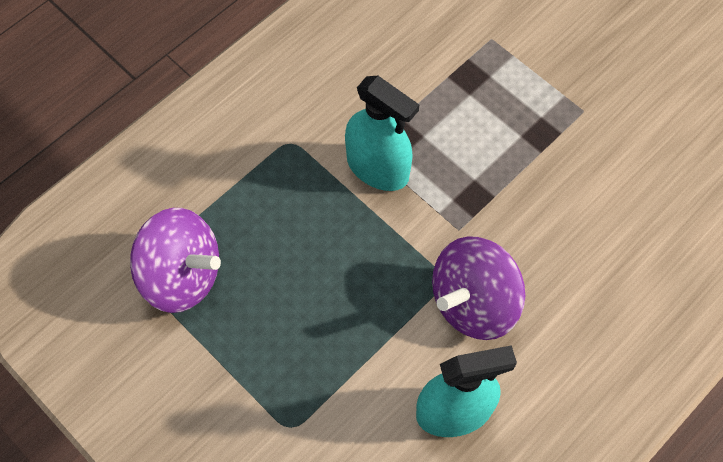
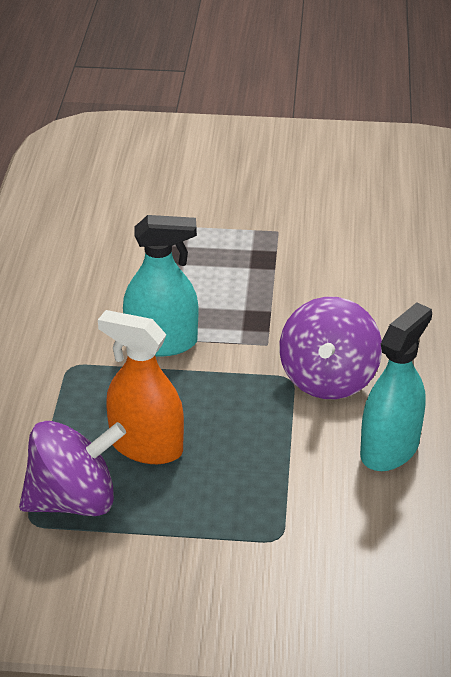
camera: 40 degrees left, 25 degrees down
none -> orange spray bottle [98,310,184,464]

